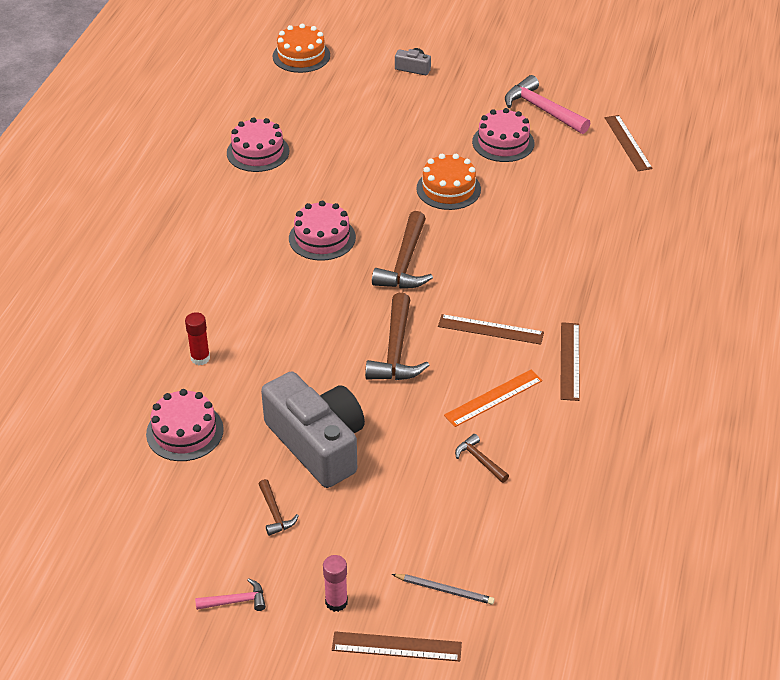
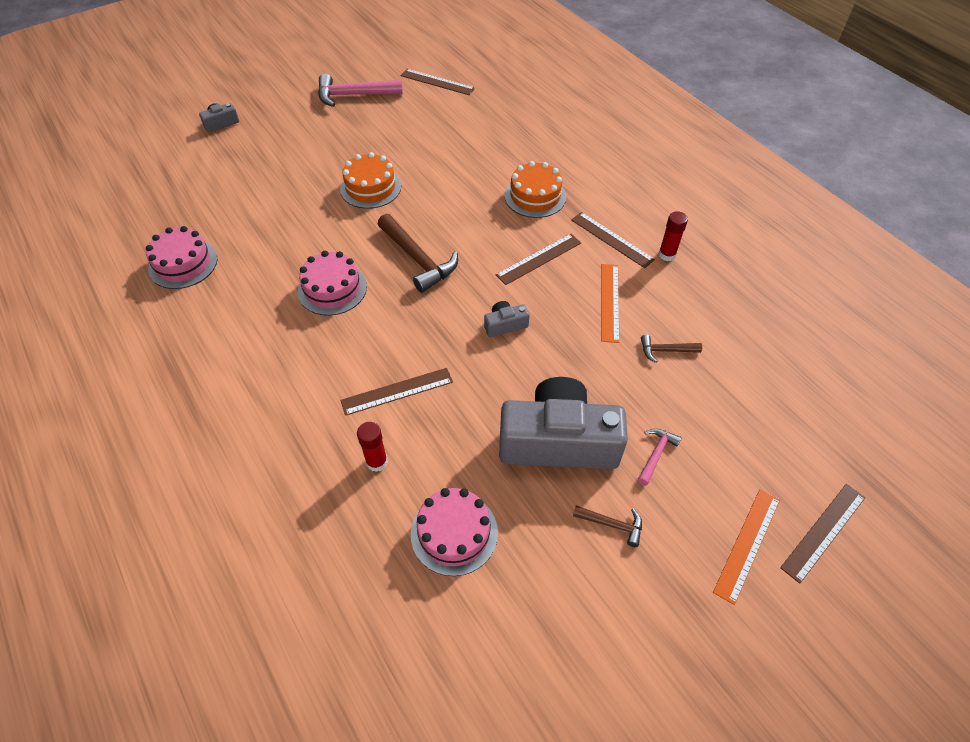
camera: 50 degrees left, 10 degrees up
pink hammer [195,579,266,611] -> pink hammer moved to [638,428,681,485]
orange cake [273,24,330,73] -> orange cake moved to [505,161,566,218]
pink glue stick [323,555,348,612] -> orange ruler [713,489,780,605]
brown hammer [365,293,429,380] -> grey camera [484,301,530,337]
grey pencil [392,574,495,605] -> none
pink cake [472,108,534,162] -> none
none -> brown ruler [340,368,453,416]
none -> red glue stick [659,211,688,261]

